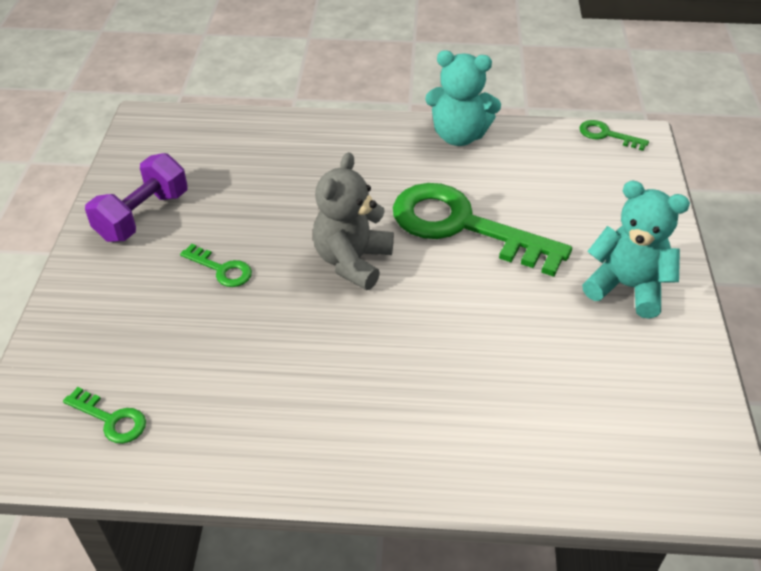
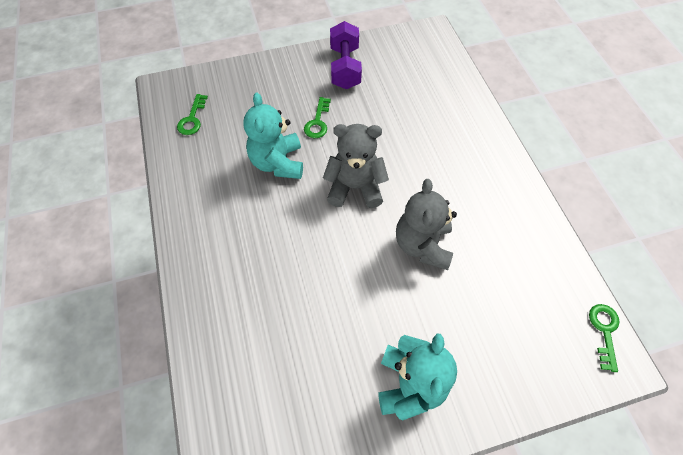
camera: 70 degrees right, 15 degrees up
purple dumbbell [85,153,188,242] -> purple dumbbell turned 75 degrees clockwise [330,21,362,90]
green key [393,183,572,277] -> grey teddy bear [396,179,457,270]
turquoise teddy bear [425,50,501,146] -> turquoise teddy bear moved to [243,93,303,179]

